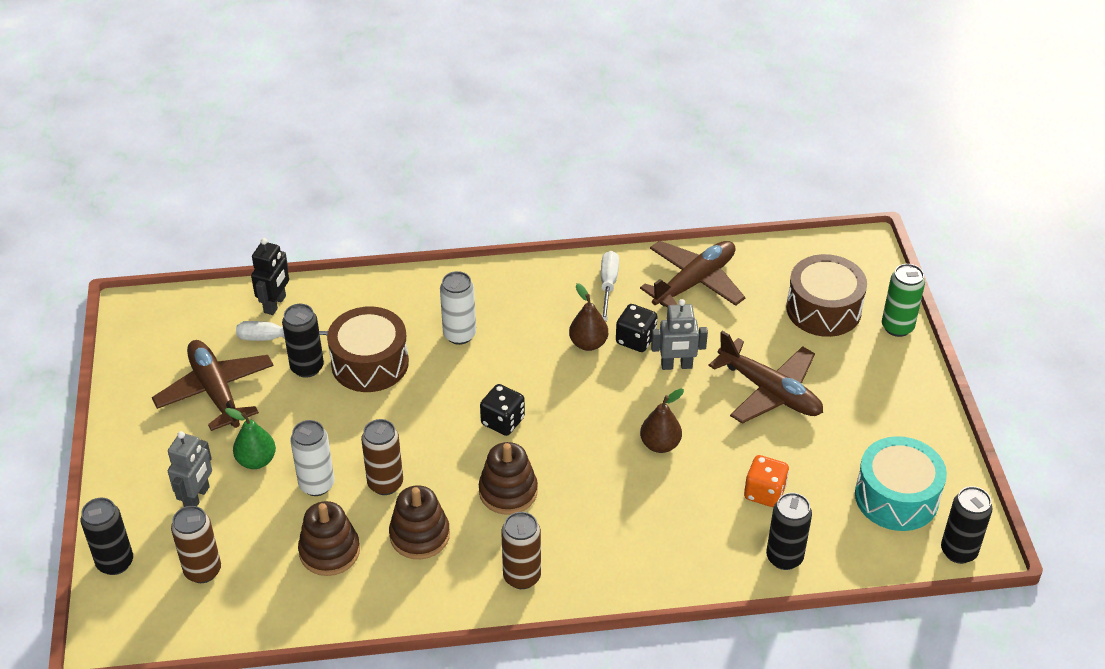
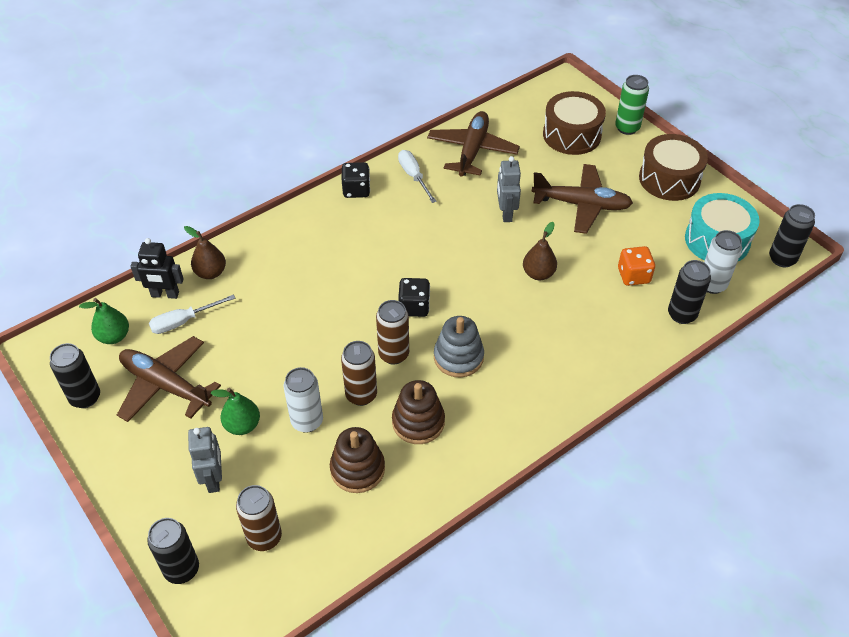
camera: 30 degrees left, 5 degrees up
black robot [251,238,289,315] -> black robot turned 105 degrees clockwise [130,238,184,299]
black can [282,304,324,378] -> black can moved to [50,343,100,408]
brown drum [327,306,409,392] -> brown drum moved to [639,134,708,201]
white can [440,271,476,345] -> white can moved to [704,230,742,294]
brown stacking toy [479,442,538,515] -> grey stacking toy [434,316,484,377]
brown can [501,512,541,589] -> brown can moved to [376,300,409,365]
brown pear [569,283,608,351] -> brown pear moved to [184,226,226,279]
black dice [616,304,658,352] -> black dice moved to [342,162,370,198]
grey robot [651,299,708,370] -> grey robot turned 120 degrees clockwise [497,156,521,222]
none -> green pear [79,298,129,344]

